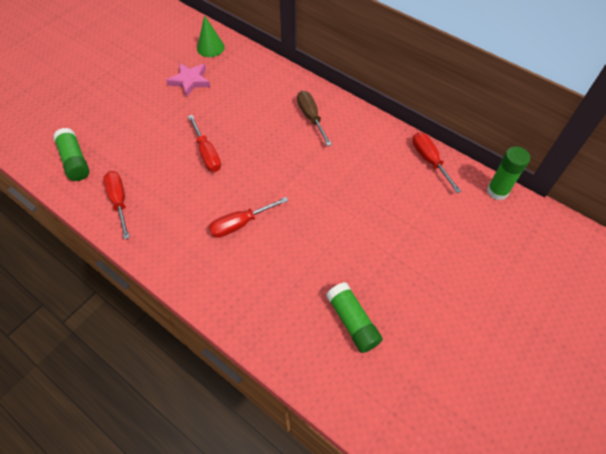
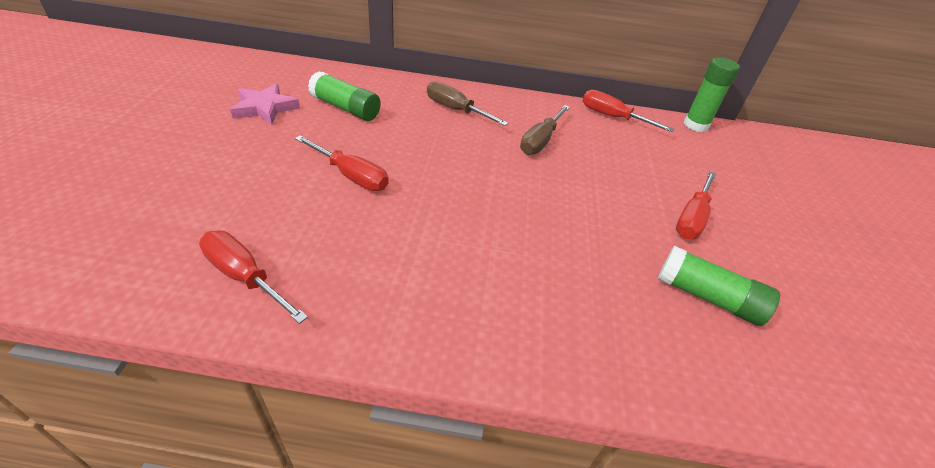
camera: 35 degrees left, 15 degrees down
green glue stick [53,128,90,181] -> green glue stick moved to [308,71,381,121]
green cone [197,15,225,57] -> none
red screwdriver [209,197,288,238] -> red screwdriver moved to [676,171,716,239]
none -> brown screwdriver [520,105,570,155]

